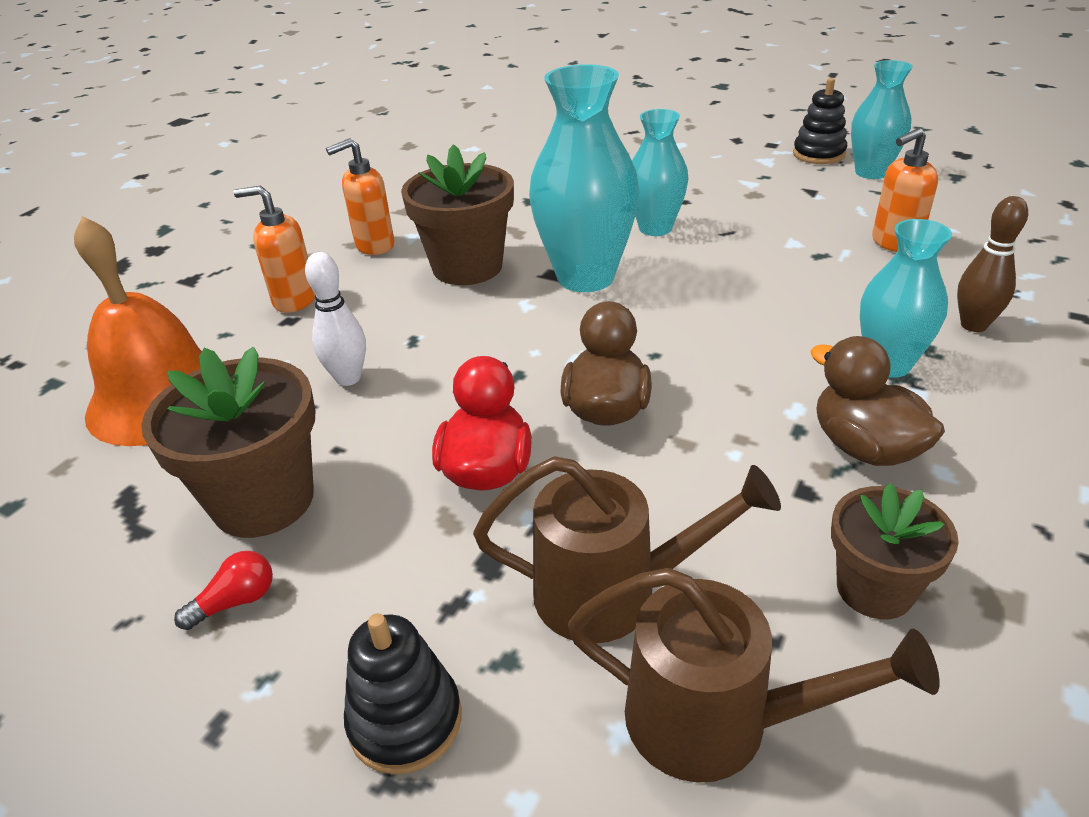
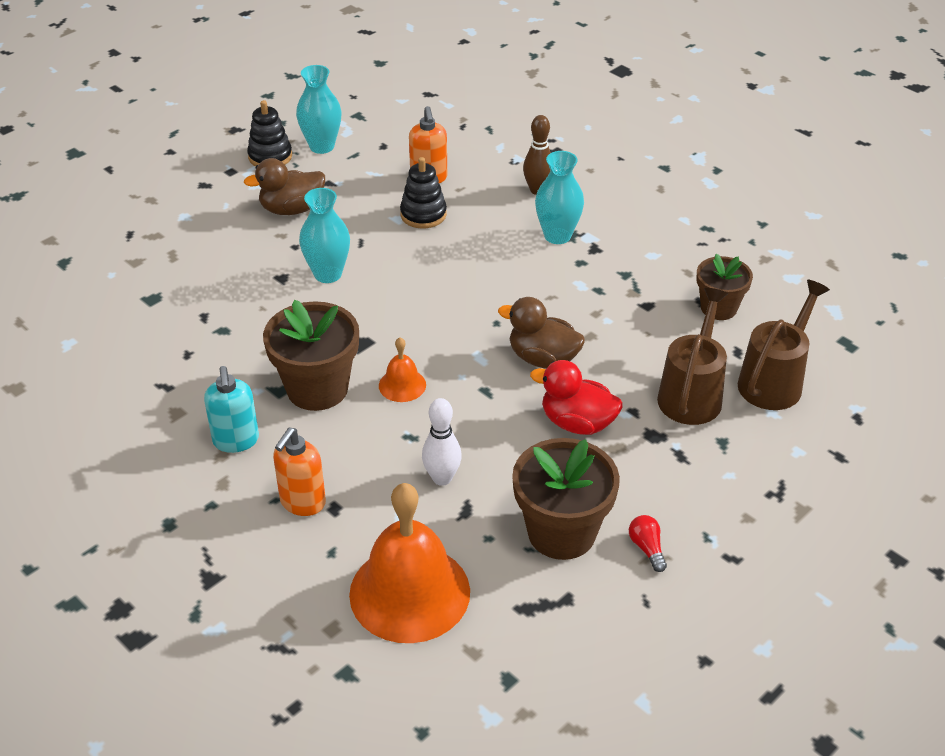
camera: 75 degrees left, 5 degrees up
orange soap dispenser [326,138,395,255] -> turquoise soap dispenser [204,366,259,453]
black stacking toy [344,613,462,774] -> black stacking toy moved to [400,157,447,228]
turquoise vase [529,64,639,292] -> none
brown duck [810,336,945,466] -> brown duck moved to [244,158,325,215]
none -> orange bell [379,337,426,402]

